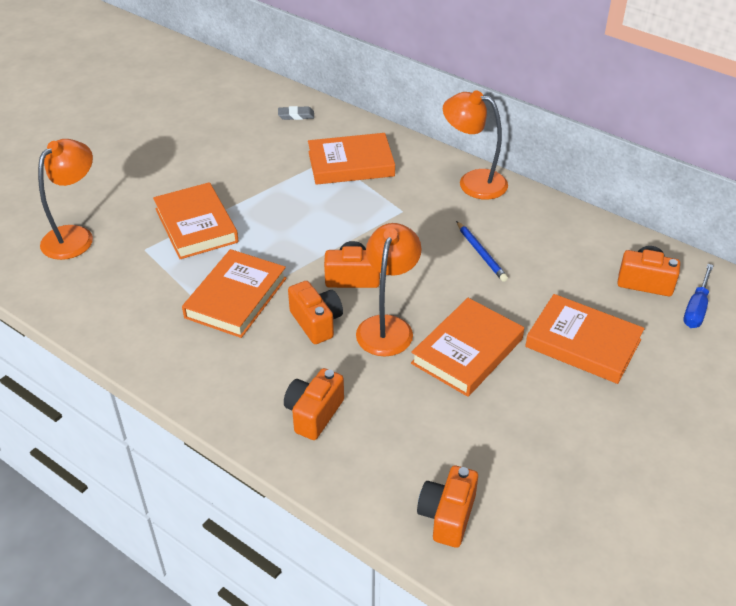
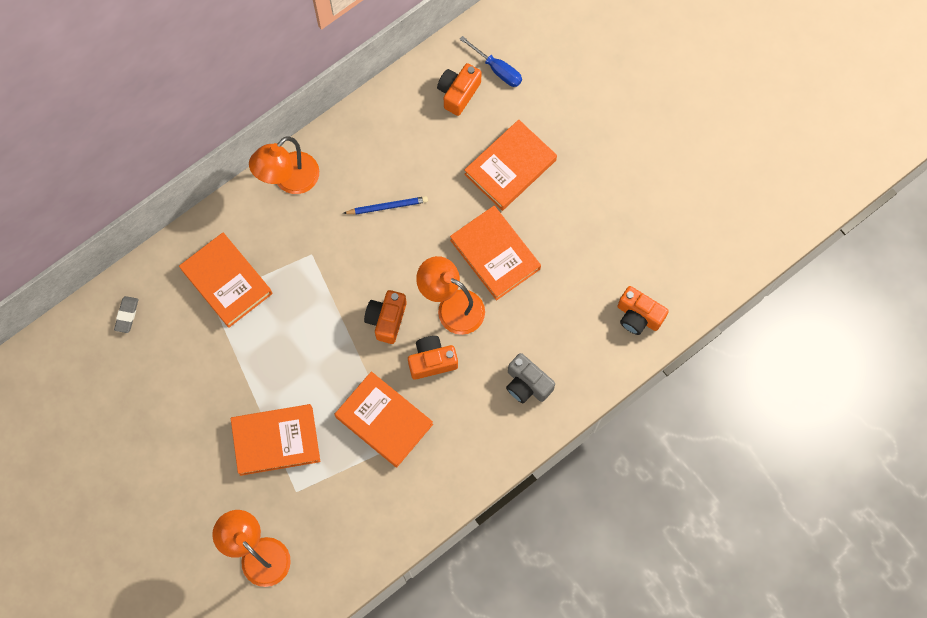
camera: 75 degrees left, 30 degrees up
orange camera [284,368,344,440] -> grey camera [506,353,555,404]
orange book [308,133,395,185] -> orange book turned 45 degrees counterclockwise [179,233,272,328]

